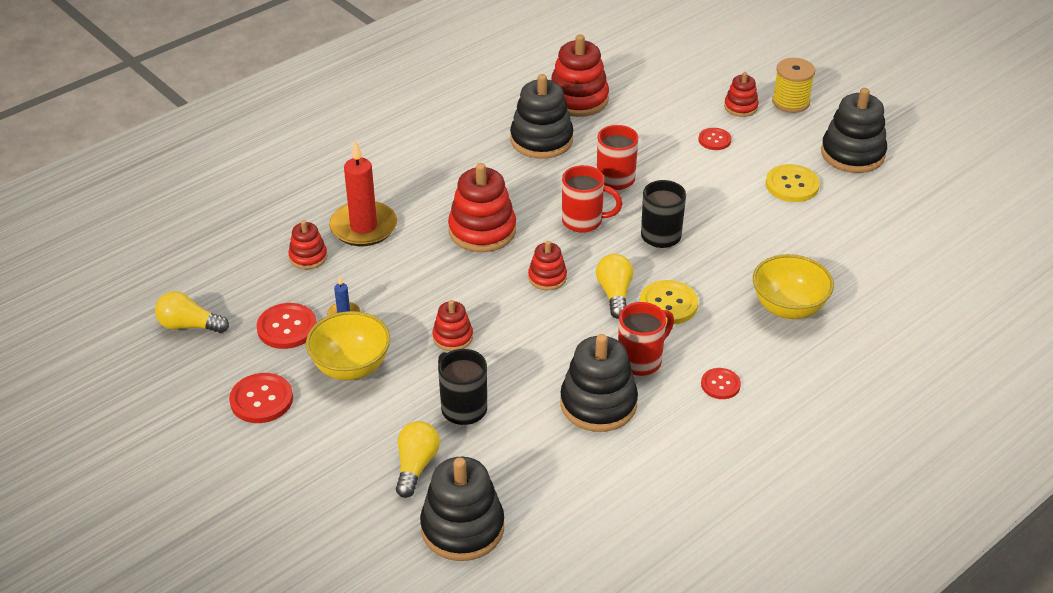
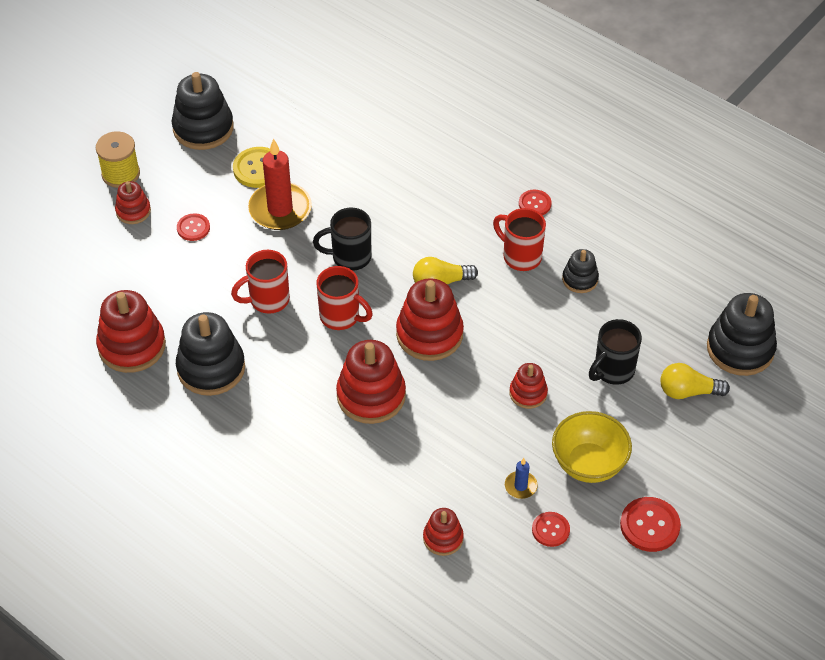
camera: 100 degrees left, 10 degrees up
yellow light bulb [155,291,229,333] -> none
red button [257,303,317,349] -> red button [532,512,570,547], size x0.64
red candle [329,140,397,246] -> red candle moved to [248,138,312,230]
red stacking toy [528,241,567,290] -> red stacking toy [396,278,464,361], size x1.82
black stacking toy [560,334,638,432] -> black stacking toy [562,249,599,293], size x0.55
red mug [562,165,622,233] -> red mug turned 120 degrees clockwise [317,266,373,330]
yellow button [640,280,698,325] -> none
yellow bowl [753,254,834,319] -> none

